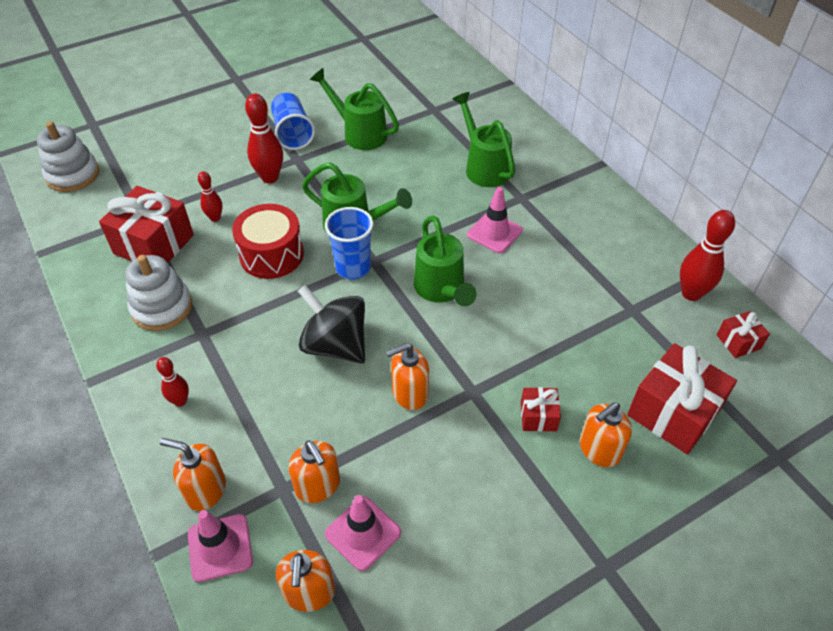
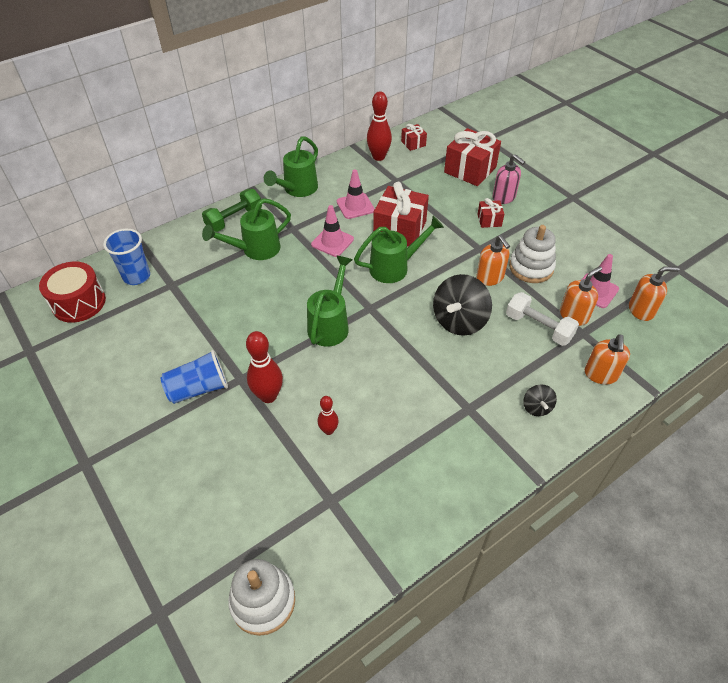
camera: 95 degrees left, 0 degrees up
red gift [99,186,194,262] -> red gift moved to [373,182,429,247]
white stacking toy [125,255,192,331] -> white stacking toy moved to [509,225,556,283]
red bowling pin [156,357,189,407] -> black spinning top [523,385,557,416]
pink traffic cone [188,510,253,582] -> pink traffic cone moved to [337,170,375,219]
red drum [232,204,304,279] -> red drum moved to [39,262,106,323]
green watering can [310,68,399,150] -> green watering can moved to [264,136,318,197]
blue cup [325,207,374,280] -> blue cup moved to [103,229,150,285]
orange soap dispenser [580,402,632,467] -> pink soap dispenser [493,154,525,204]
none -> green dumbbell [202,189,262,232]
none -> white dumbbell [506,292,579,346]

